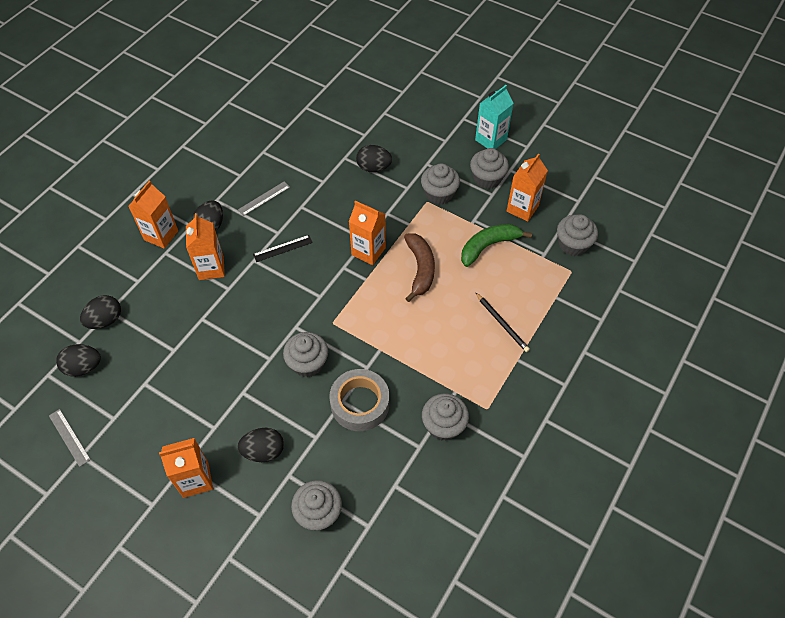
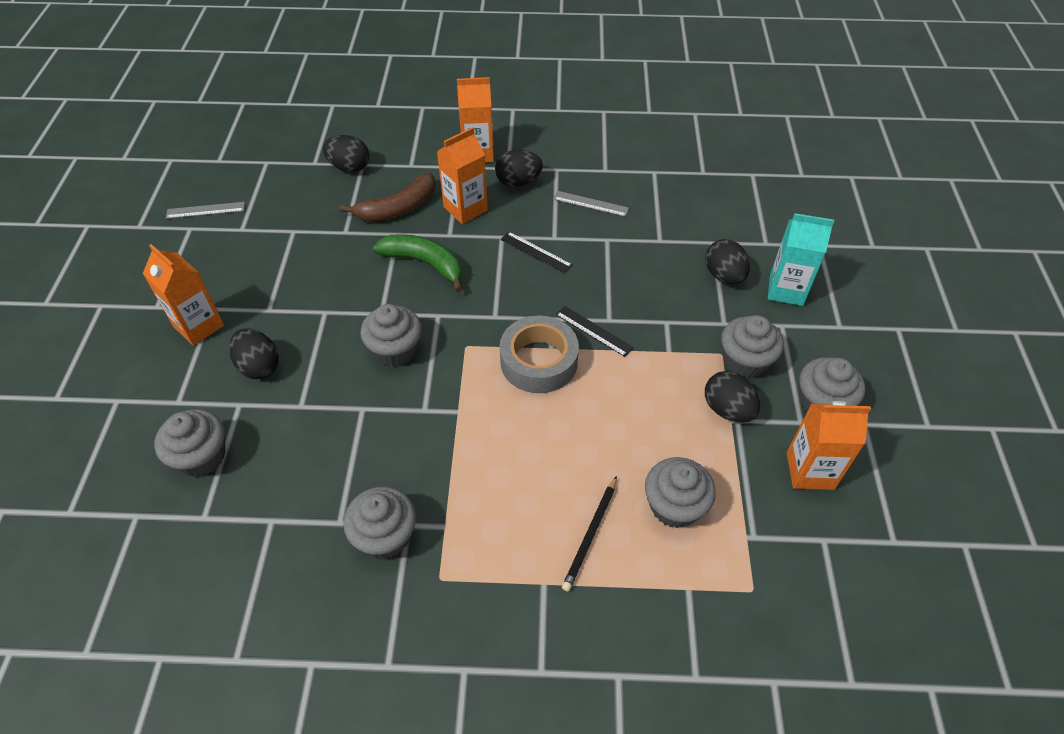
camera: 60 degrees right, 5 degrees down
grey ruler [49,409,91,467] -> grey ruler turned 60 degrees clockwise [166,202,245,219]
black egg [56,344,101,377] -> black egg moved to [705,371,760,422]
grey tape [329,369,389,431] -> grey tape moved to [500,316,579,393]
orange carton [349,201,386,265] -> black ruler [555,306,634,357]
brown banana [404,233,435,302] -> brown banana moved to [340,173,436,222]
green banana [461,224,532,267] -> green banana moved to [373,234,463,292]
turquoise carton [475,85,513,149] -> turquoise carton moved to [768,213,834,306]
grey cupcake [557,215,598,256] -> grey cupcake moved to [645,457,716,528]

